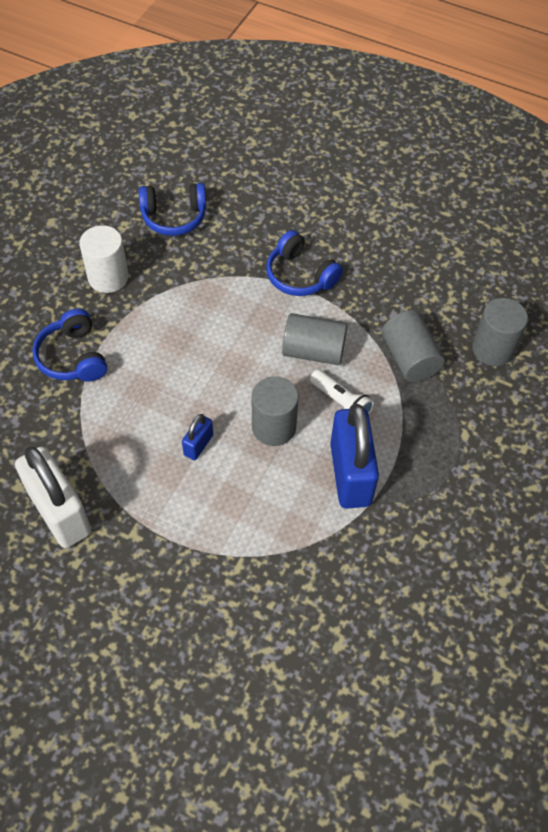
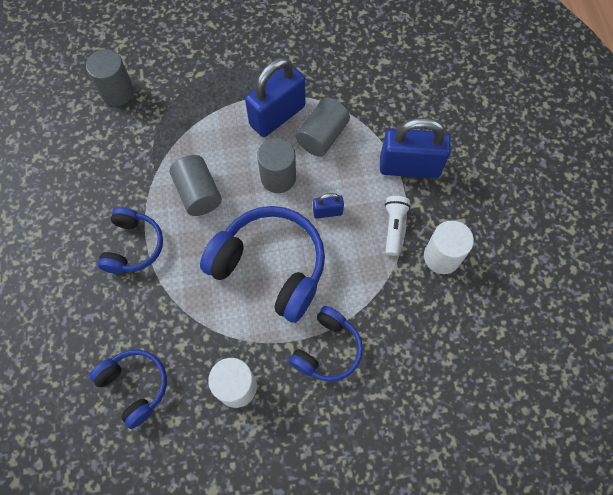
camera: 125 degrees left, 10 degrees up
white padlock [15,446,91,548] -> white cylinder [424,220,474,274]
white flashlight [310,369,374,414] -> white flashlight moved to [385,196,411,256]
grey cylinder [382,310,445,382] -> grey cylinder moved to [295,98,350,157]
none -> blue headphones [200,206,325,323]
none -> blue padlock [380,118,451,178]

